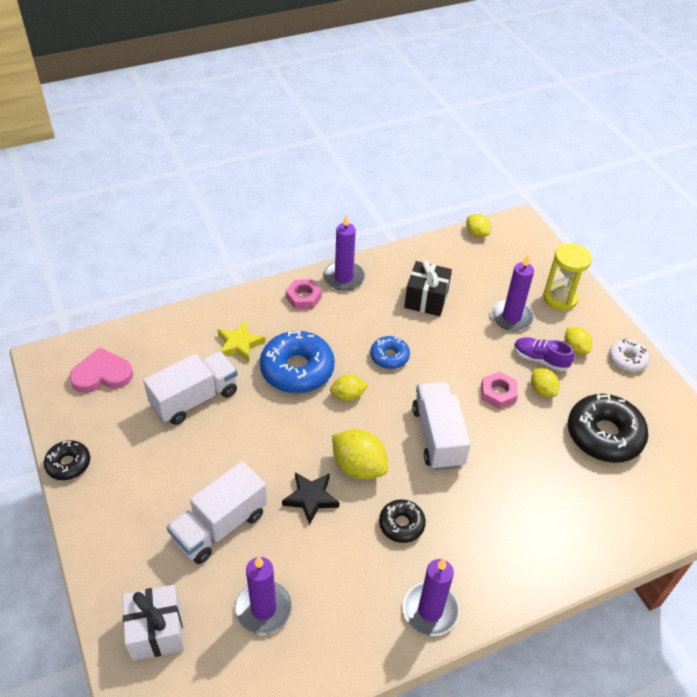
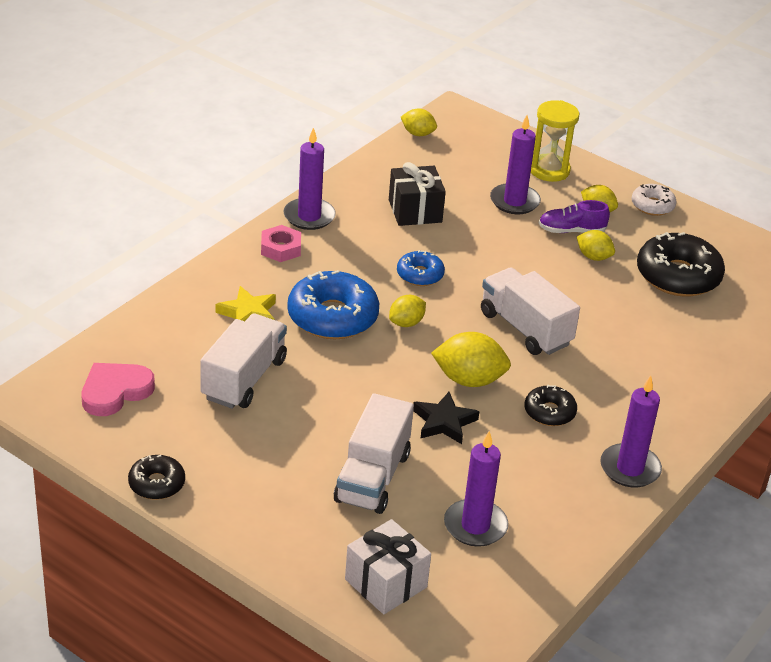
camera: 30 degrees left, 10 degrees down
pink nut [481,371,518,409] -> none

